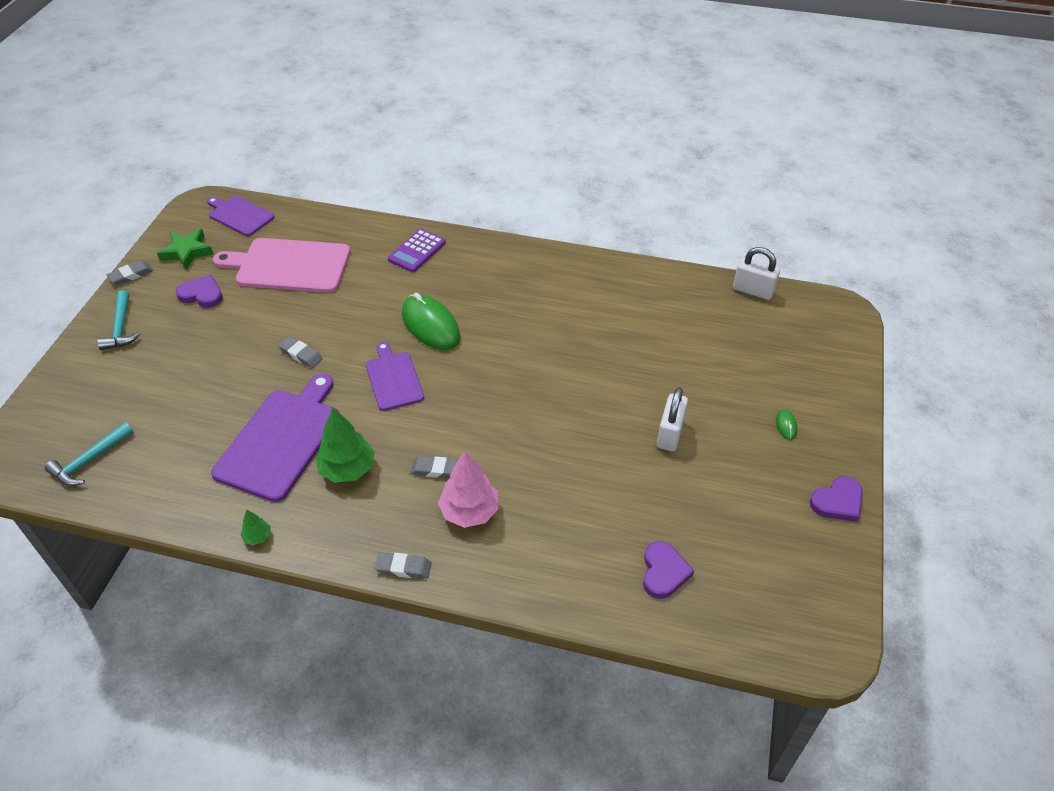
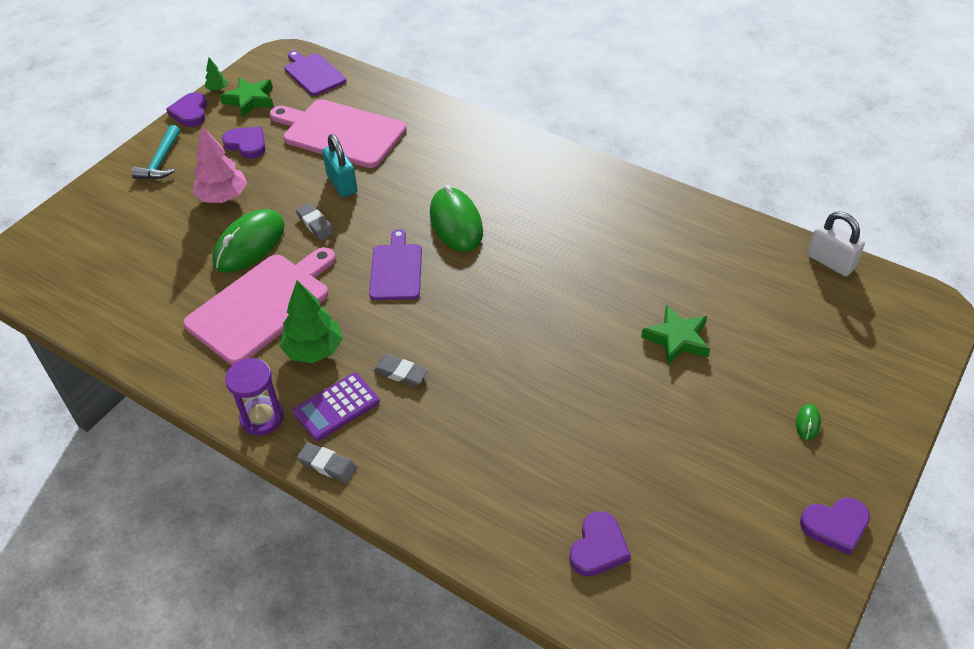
camera: 20 degrees right, 0 degrees up
turquoise hammer [45,422,133,486] -> none
grey eraser [107,260,153,285] -> purple heart [166,92,207,127]
purple cutting board [211,373,339,502] -> pink cutting board [183,247,336,365]
green tree [240,510,270,545] -> green tree moved to [205,58,228,91]
purple calculator [388,229,446,272] -> purple calculator moved to [293,373,380,441]
pink tree [438,451,499,528] -> pink tree moved to [193,126,247,203]
white padlock [657,387,688,451] -> none
none -> green mouse [212,209,285,272]
none -> purple hourglass [225,358,284,435]
none -> turquoise padlock [322,134,358,197]
none -> green star [641,305,710,365]

